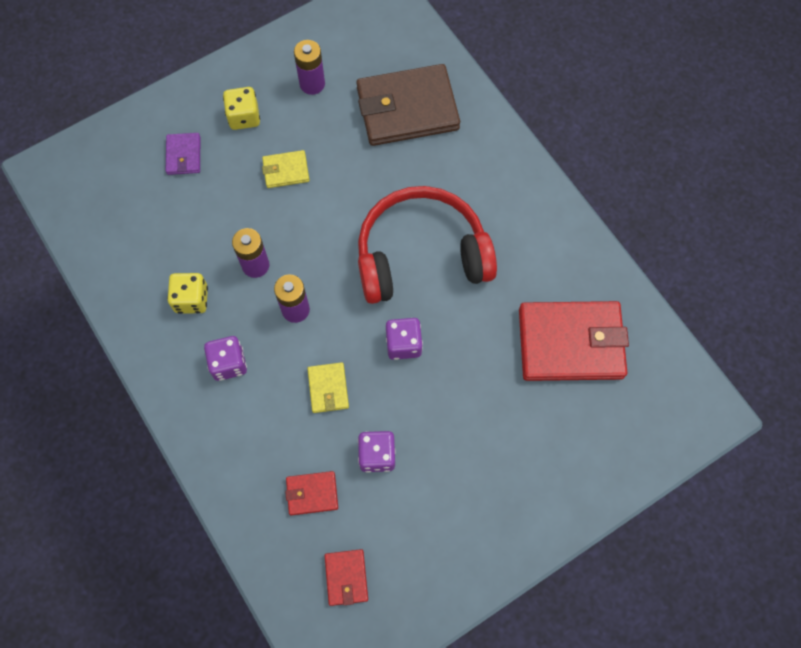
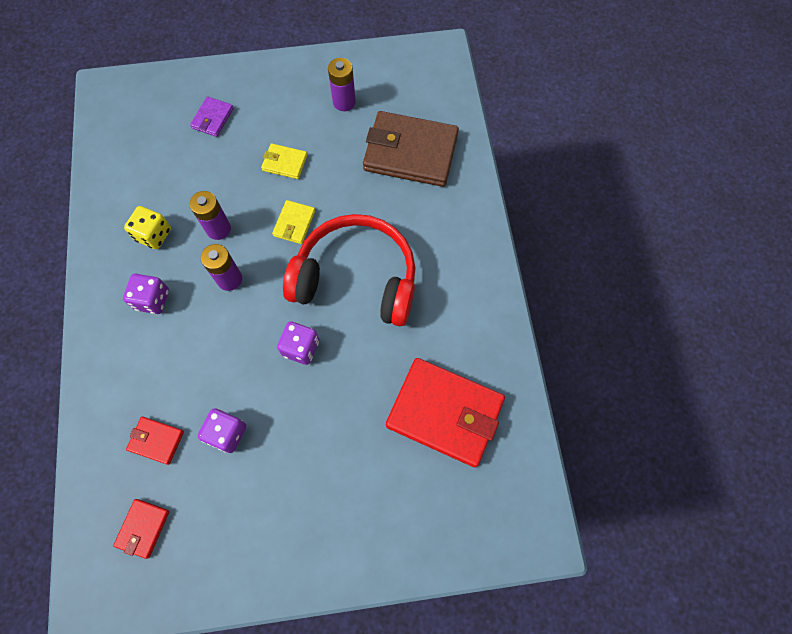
camera: 25 degrees right, 0 degrees up
yellow dice [223,87,260,130] -> none
yellow wallet [307,362,349,413] -> yellow wallet moved to [272,200,315,244]

